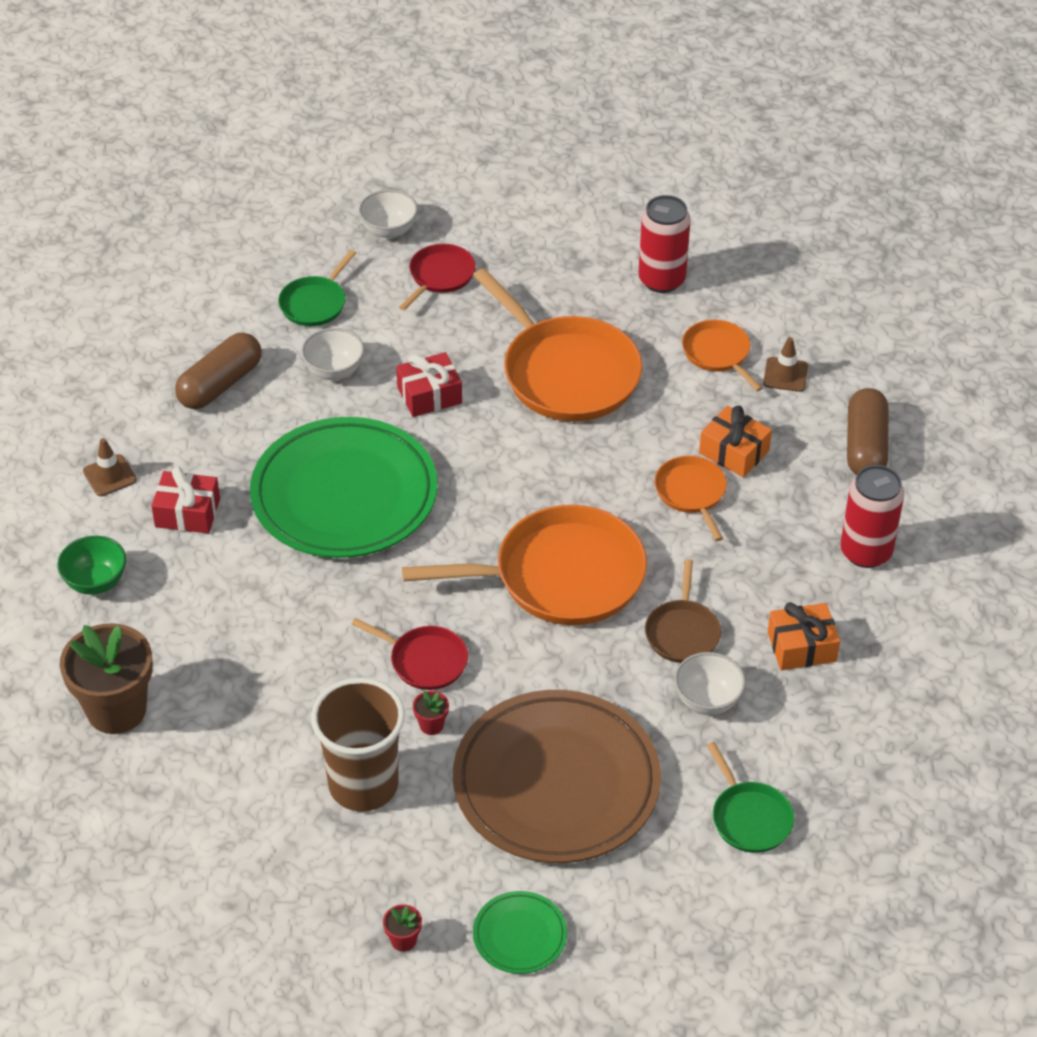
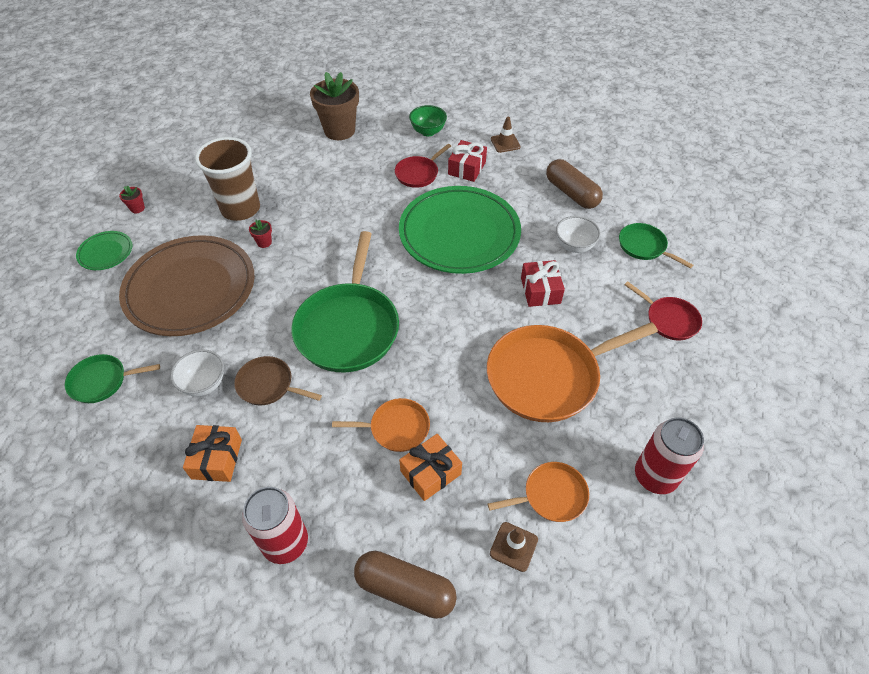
camera: 105 degrees right, 5 degrees up
red pan [351,618,468,690] -> red pan moved to [395,144,451,188]
white bowl [358,190,418,238] -> none
orange pan [402,505,647,625] -> green pan [291,231,399,372]

